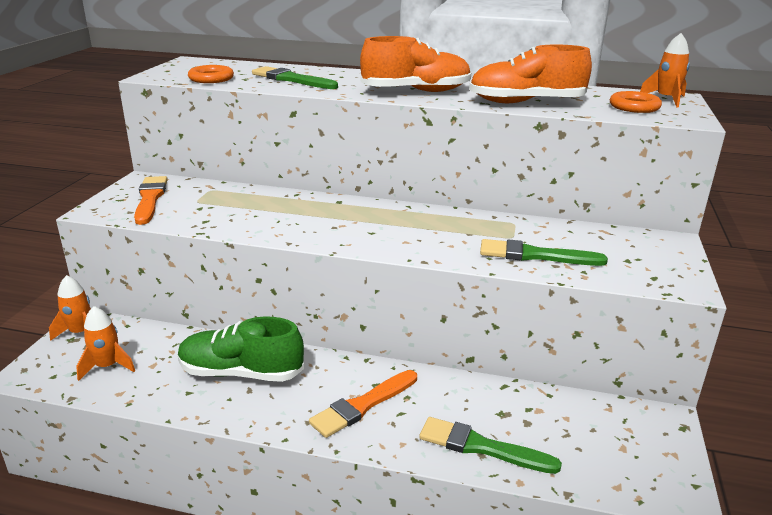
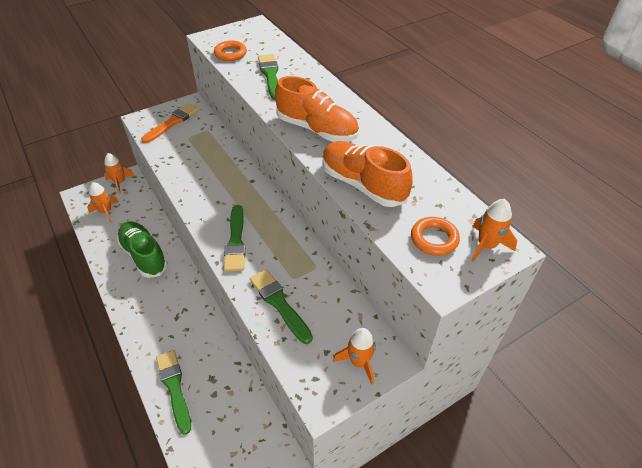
camera: 45 degrees right, 20 degrees up
orange brush [309,370,417,438] -> none
none -> green brush [224,205,246,272]
none -> orange rocket [333,328,376,385]

